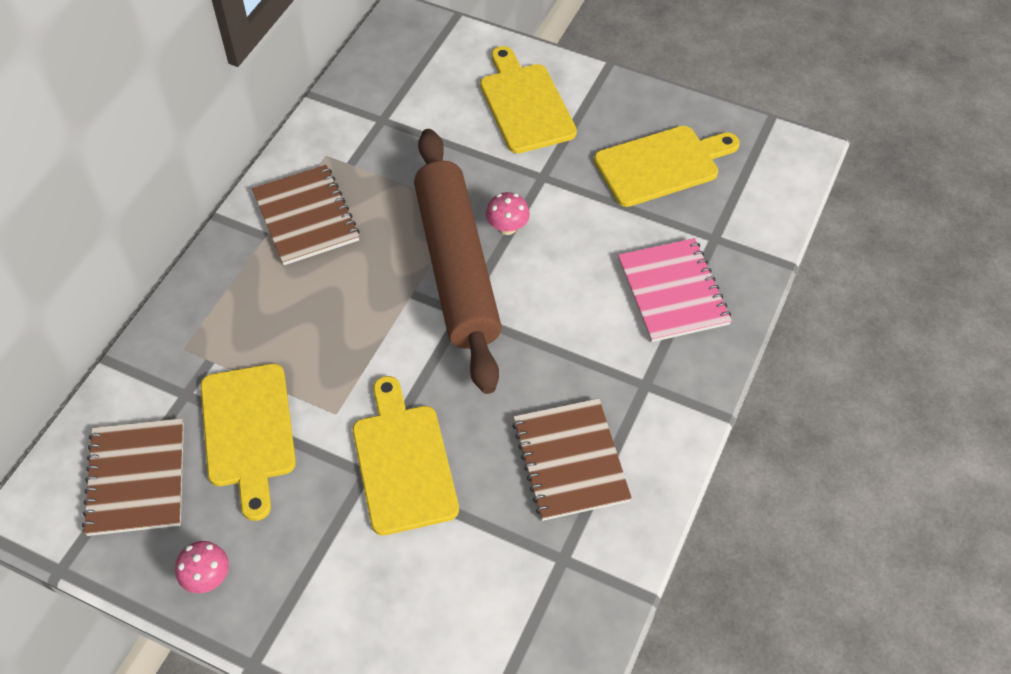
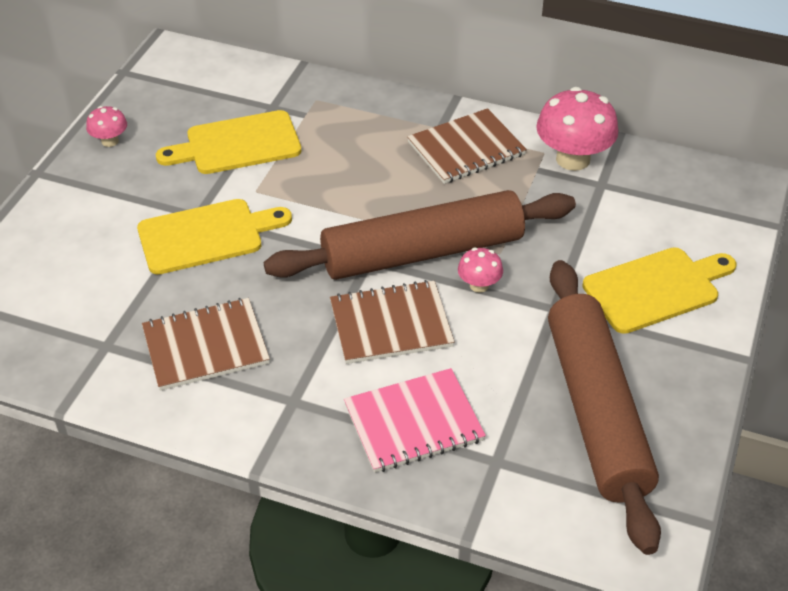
camera: 85 degrees right, 10 degrees down
brown notebook [82,418,184,536] -> brown notebook moved to [330,280,455,364]
yellow cutting board [594,126,740,207] -> brown rolling pin [548,260,661,555]
none -> pink mushroom [536,87,618,171]

